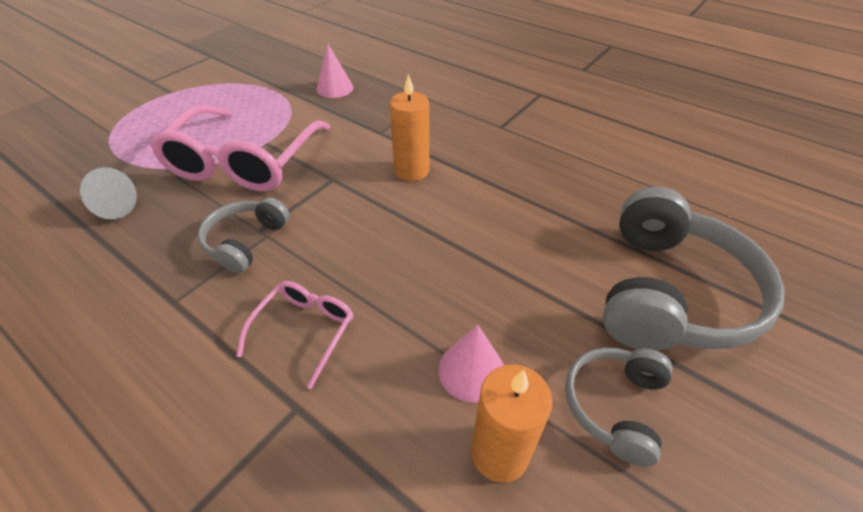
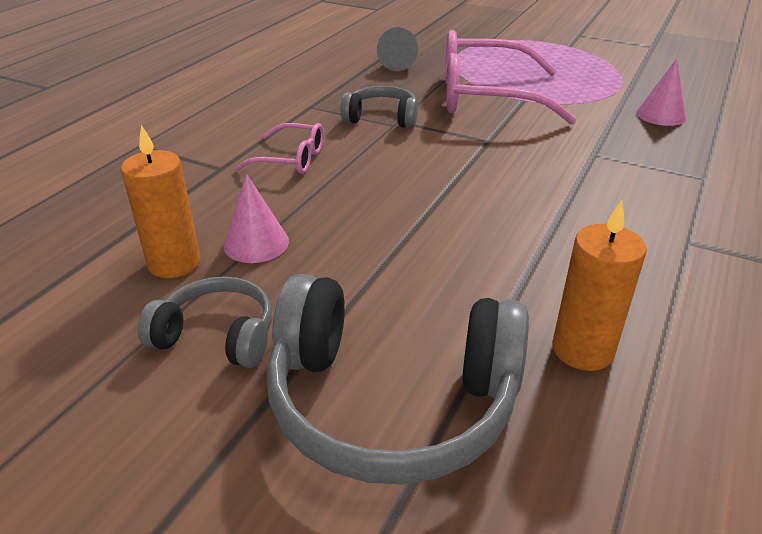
camera: 80 degrees right, 10 degrees down
orange candle [390,74,429,181] -> orange candle moved to [553,200,647,371]

